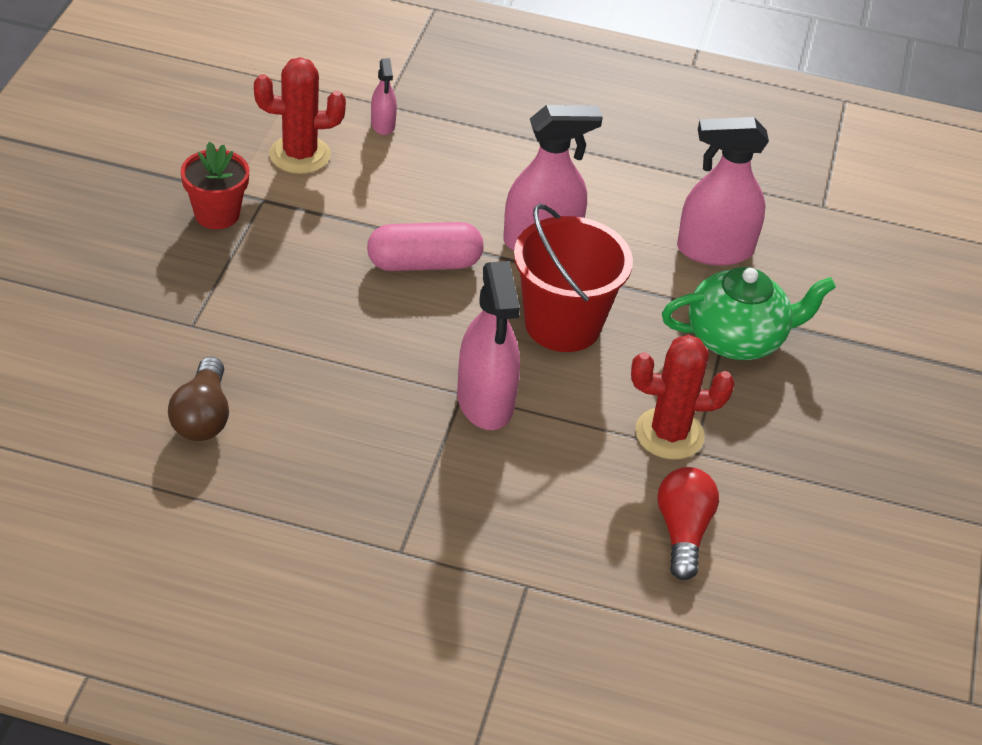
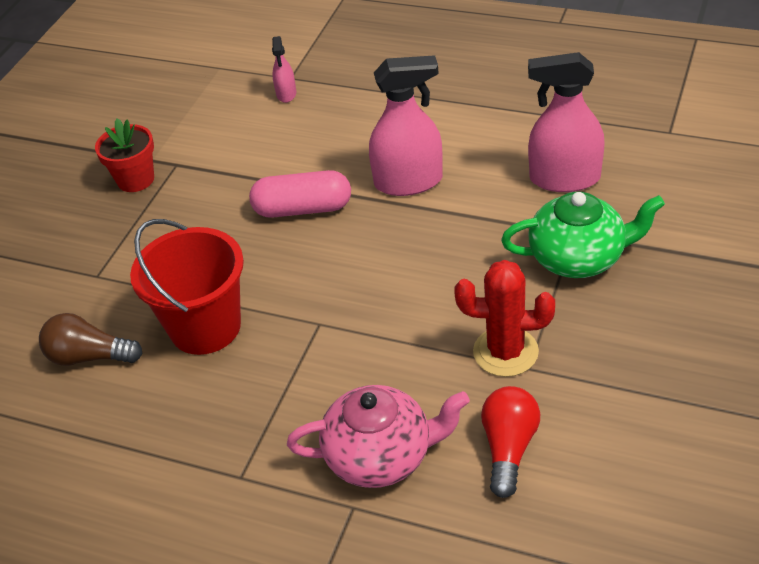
camera: 15 degrees right, 0 degrees up
brown light bulb [168,357,229,441] -> brown light bulb turned 90 degrees clockwise [39,313,143,366]
red cactus [254,57,346,174] -> none
pink spray bottle [457,261,520,430] -> none
red bucket [514,204,633,352] -> red bucket moved to [130,219,244,355]
none -> pink teapot [287,385,470,488]

